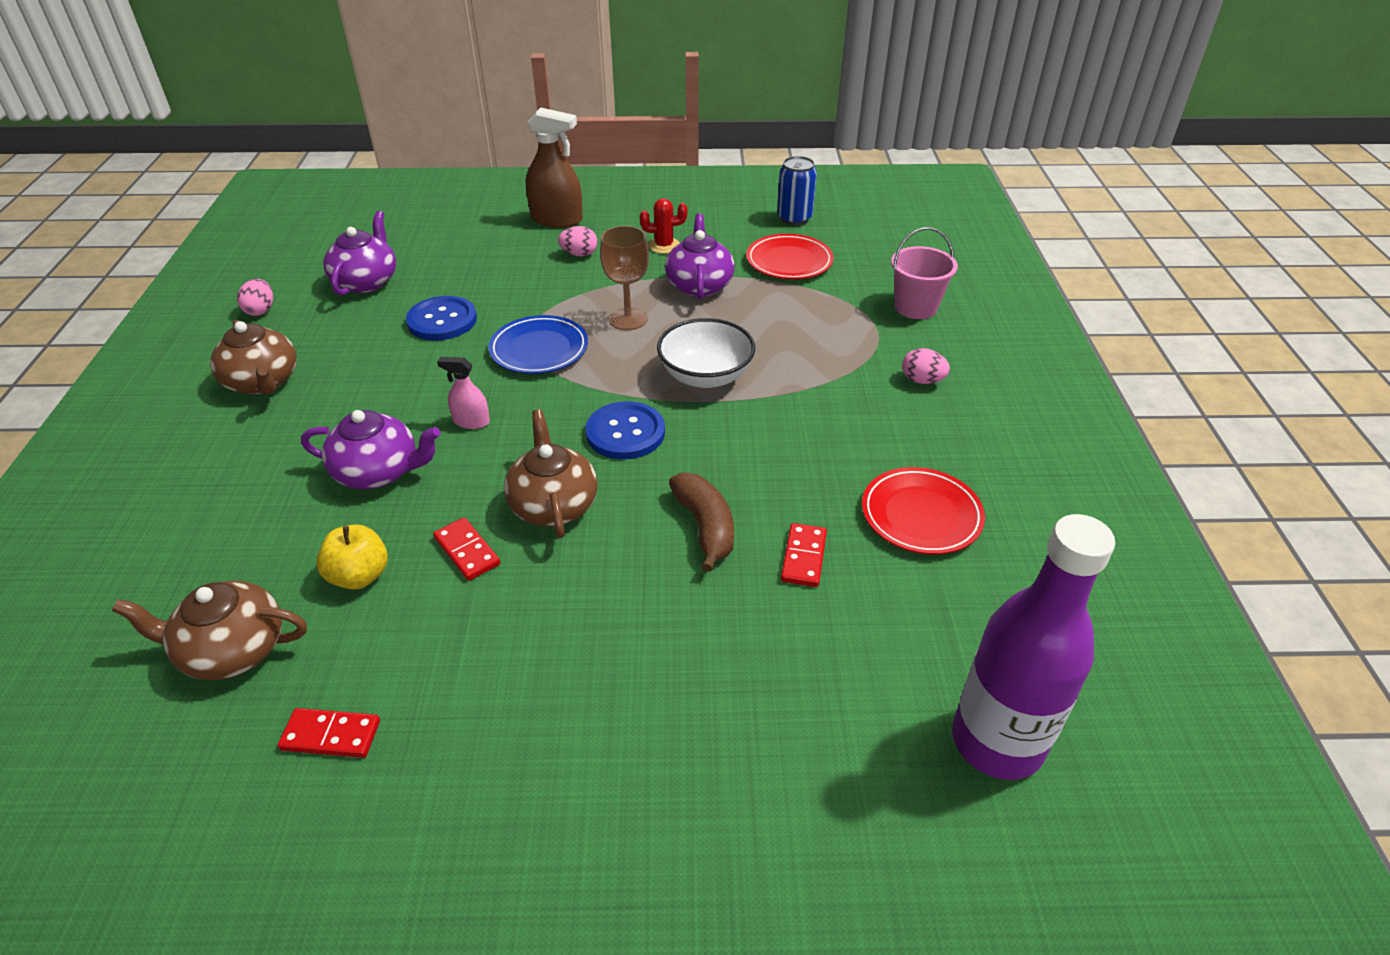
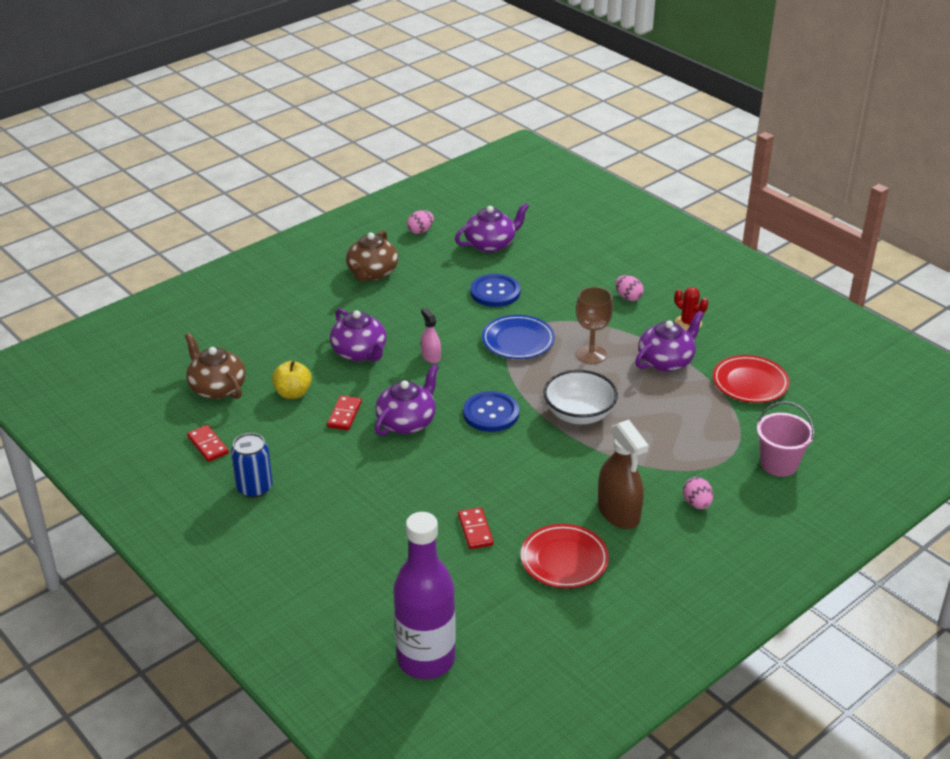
camera: 50 degrees right, 5 degrees down
brown teapot [504,410,598,538] -> purple teapot [375,364,439,436]
brown spray bottle [526,107,583,228] -> brown spray bottle moved to [598,420,649,529]
brown banana [669,473,734,572] -> none
blue can [777,156,817,225] -> blue can moved to [231,433,273,498]
red domino [781,523,827,587] -> red domino turned 75 degrees counterclockwise [458,507,494,549]

